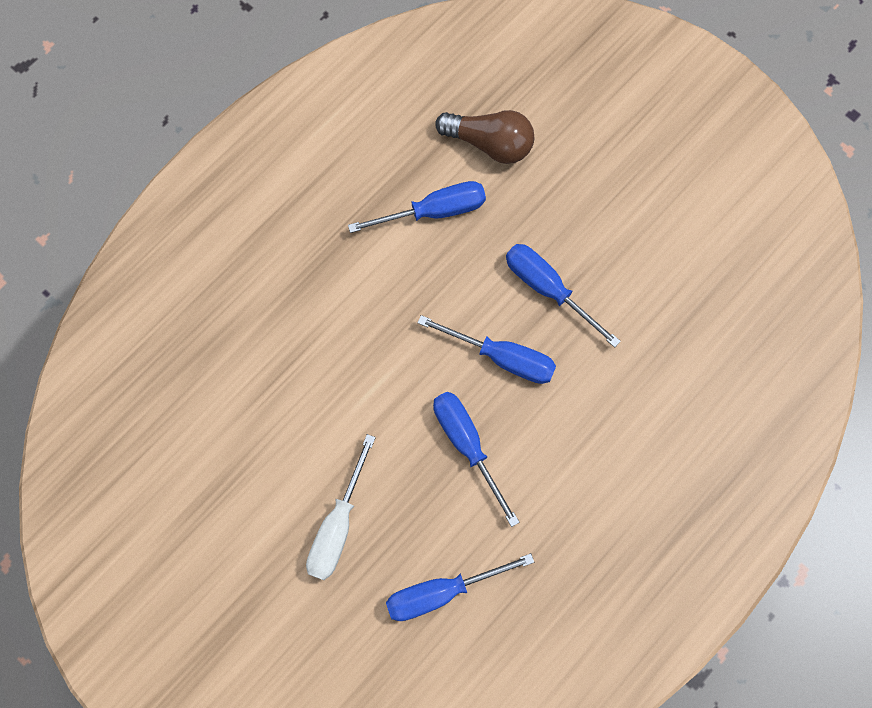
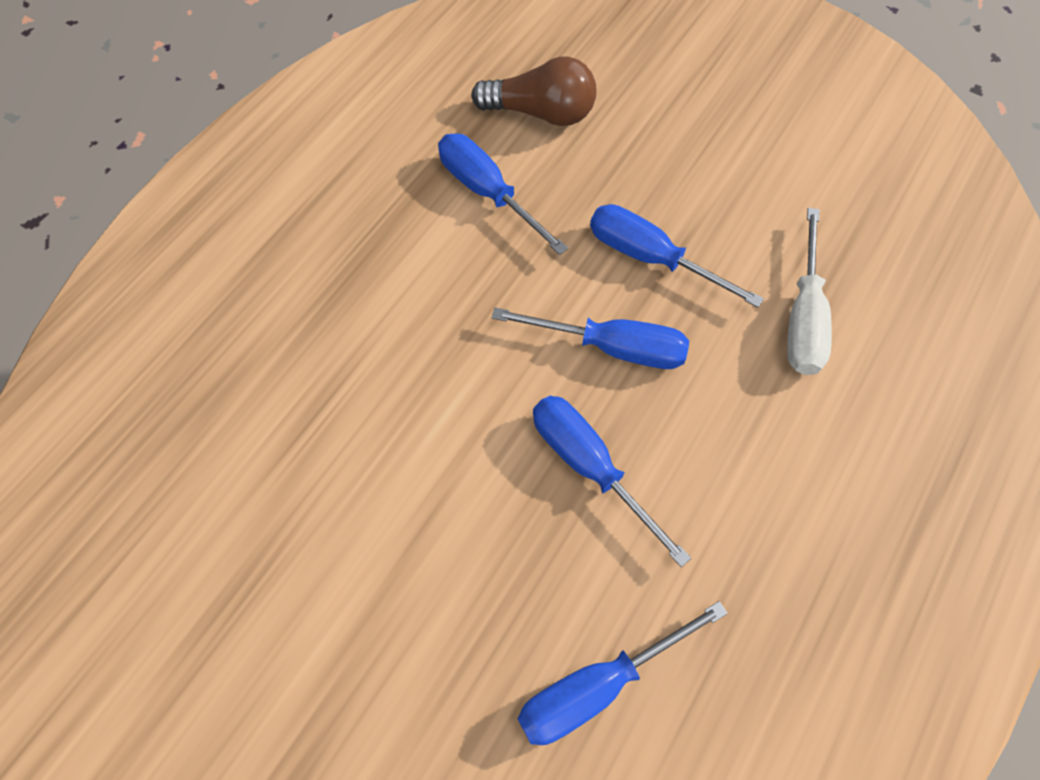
camera: 10 degrees left, 10 degrees down
white screwdriver [306,434,376,580] -> white screwdriver moved to [787,208,832,375]
blue screwdriver [348,181,486,233] -> blue screwdriver turned 105 degrees counterclockwise [438,133,568,255]

